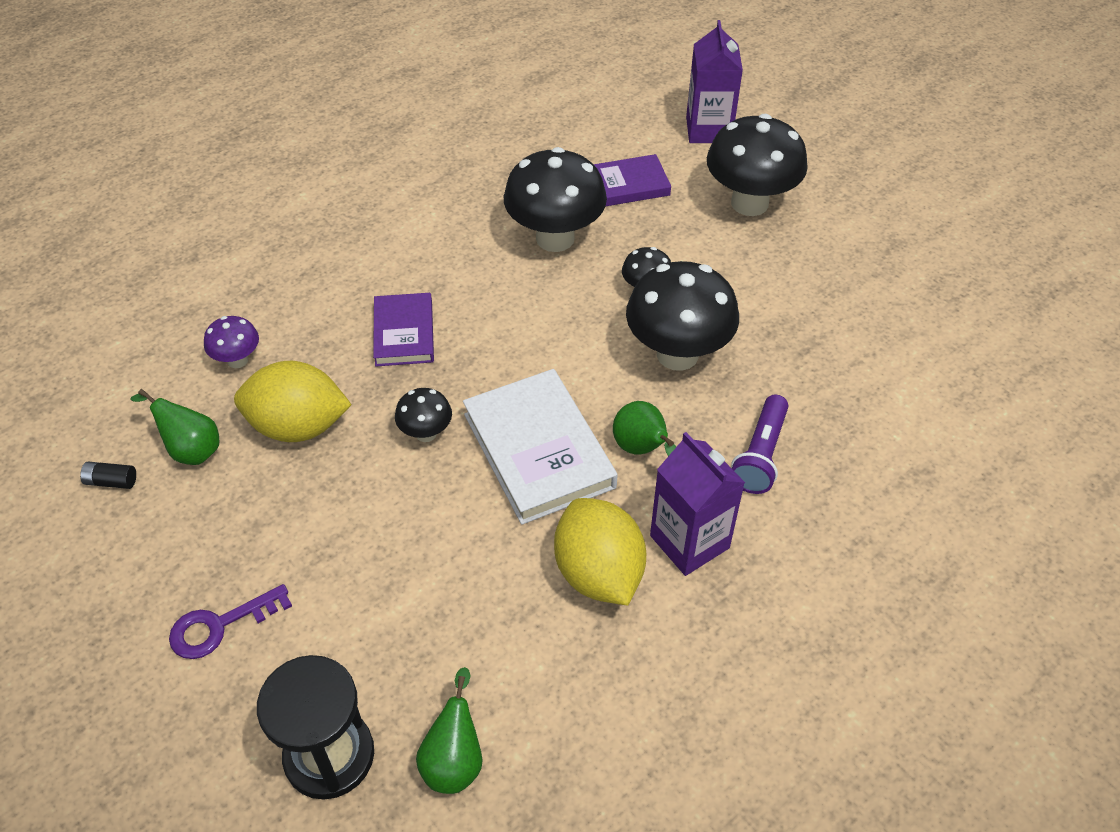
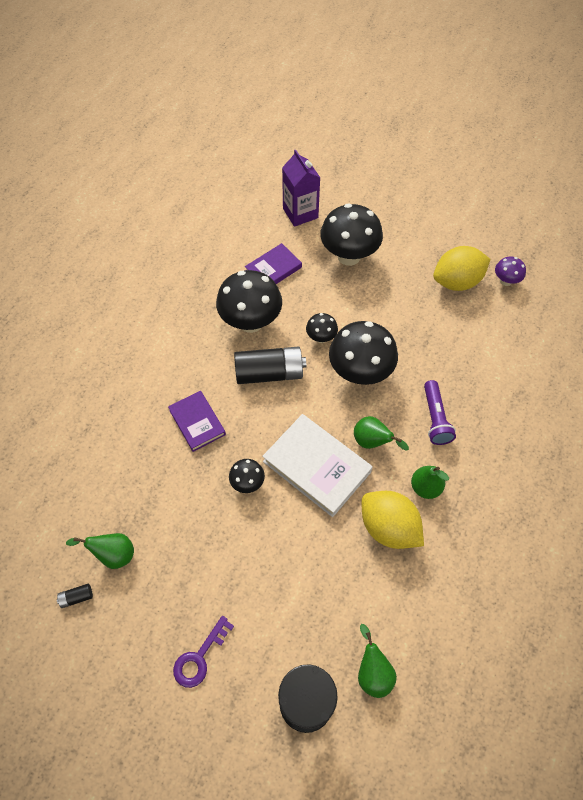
camera: 25 degrees left, 10 degrees up
purple mushroom [204,316,259,368] -> purple mushroom moved to [495,257,526,286]
yellow lemon [234,361,352,442] -> yellow lemon moved to [433,246,491,291]
purple carton [650,432,745,576] -> green pear [411,466,449,499]
none -> black battery [234,346,306,384]

